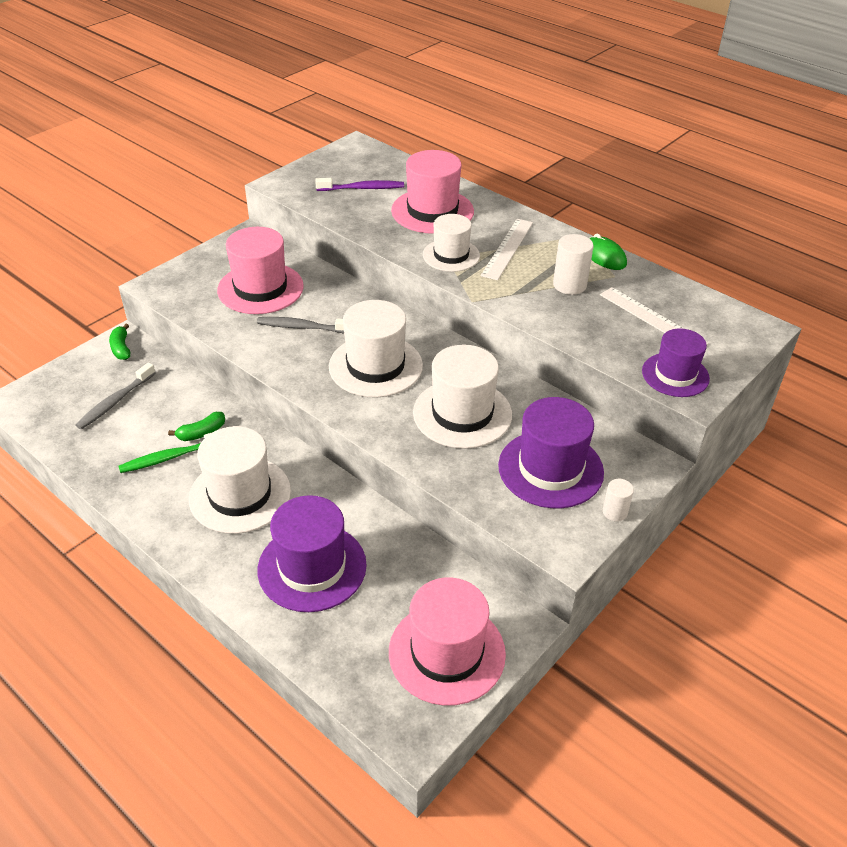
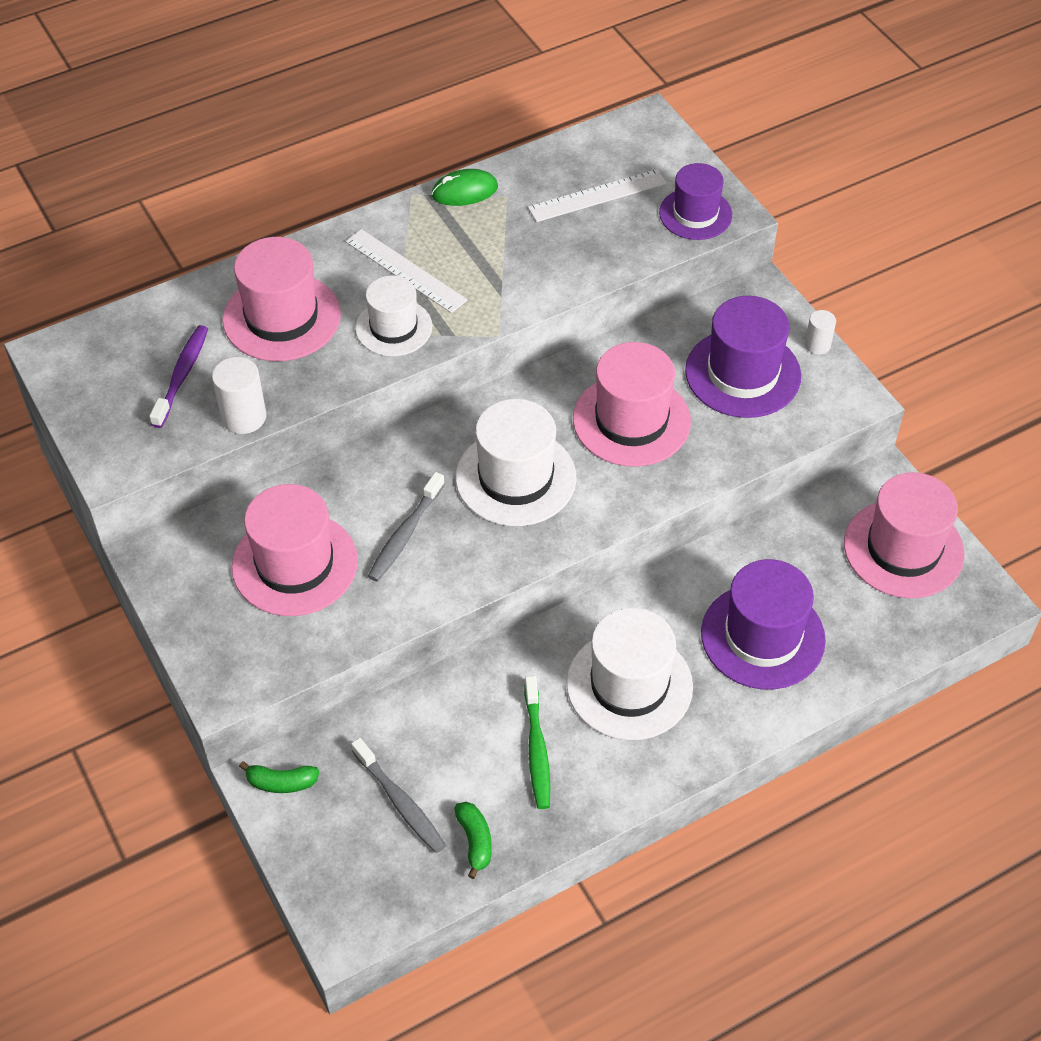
camera: 70 degrees left, 10 degrees up
green banana [168,412,225,441] -> green banana moved to [454,802,492,879]
white hat [413,345,512,449] -> pink hat [573,342,691,467]
white cylinder [553,234,593,295] -> white cylinder moved to [212,357,266,434]

